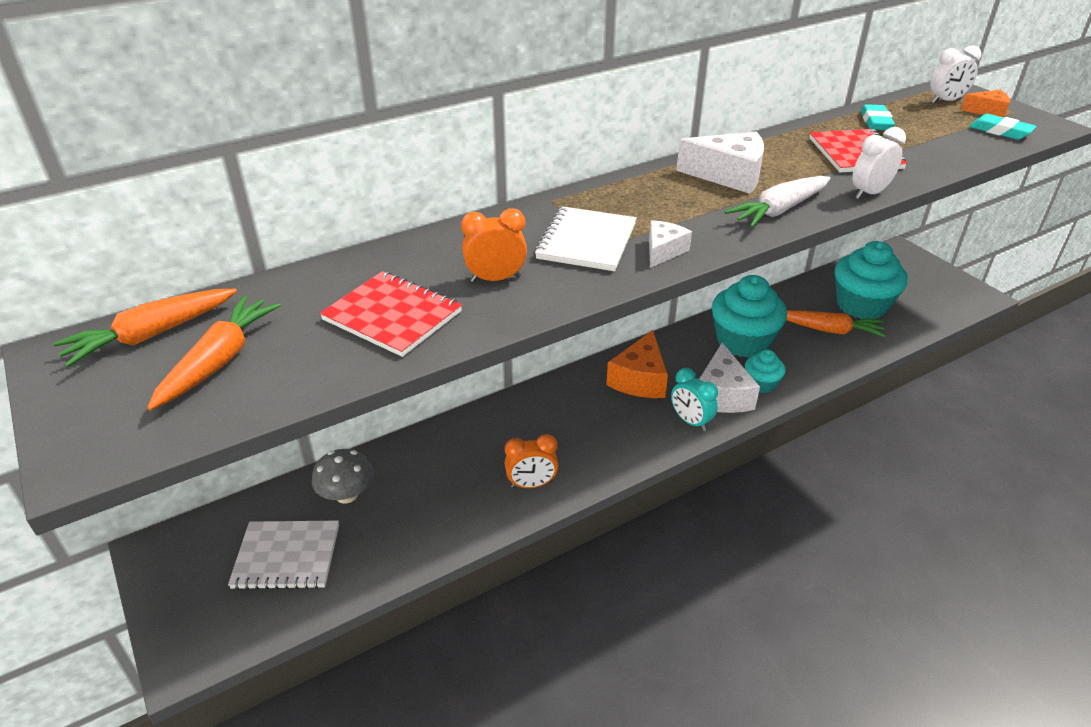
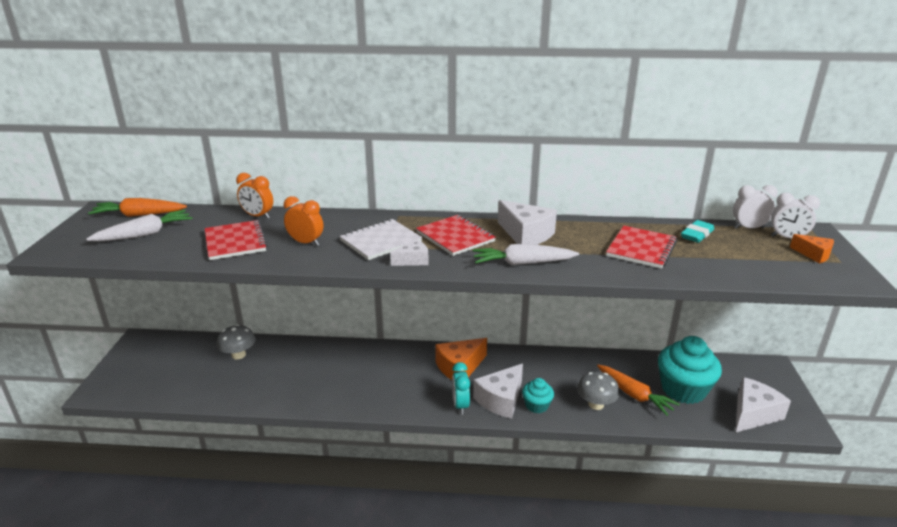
camera: 35 degrees right, 10 degrees down
orange carrot [147,296,281,410] -> white carrot [86,210,193,241]
white notebook [228,521,339,590] -> none
orange clock [505,434,558,488] -> orange clock moved to [236,173,273,219]
turquoise cupcake [712,275,787,358] -> none
white clock [852,127,906,199] -> white clock moved to [733,185,778,229]
turquoise eraser [969,114,1036,140] -> none
none -> red notebook [416,215,496,256]
none -> grey mushroom [577,372,620,410]
none -> white cheese [736,377,791,432]

